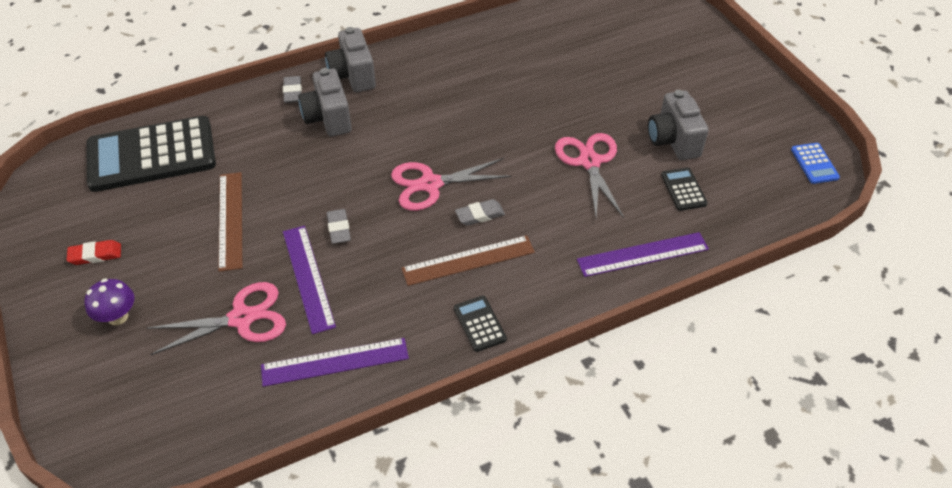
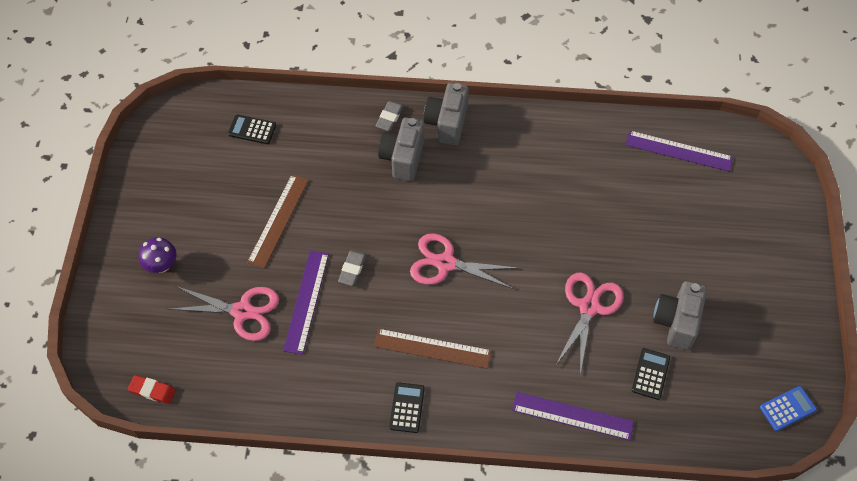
camera: 30 degrees right, 10 degrees up
red eraser [67,240,121,265] -> red eraser moved to [128,375,176,404]
black calculator [86,116,216,192] -> black calculator [228,114,276,144], size x0.41
purple ruler [261,338,409,387] -> purple ruler moved to [626,131,733,172]
grey eraser [455,199,505,226] -> none
blue calculator [791,143,840,184] -> blue calculator turned 135 degrees counterclockwise [760,386,817,431]

